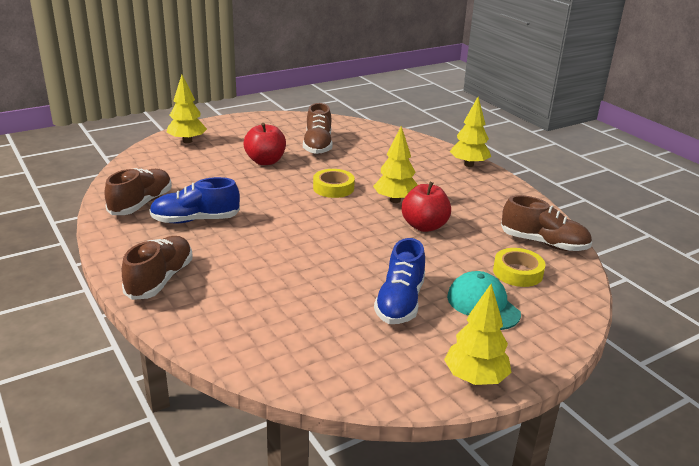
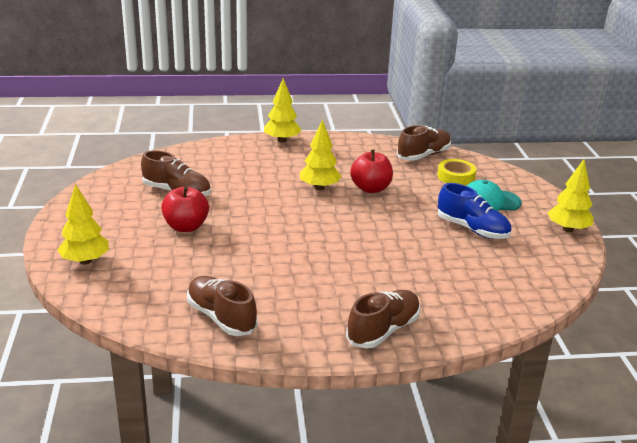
camera: 65 degrees left, 0 degrees up
brown shoe [122,236,192,300] -> brown shoe turned 90 degrees clockwise [346,290,420,349]
blue shoe [149,177,240,223] -> none
yellow tape [313,169,355,198] -> none

